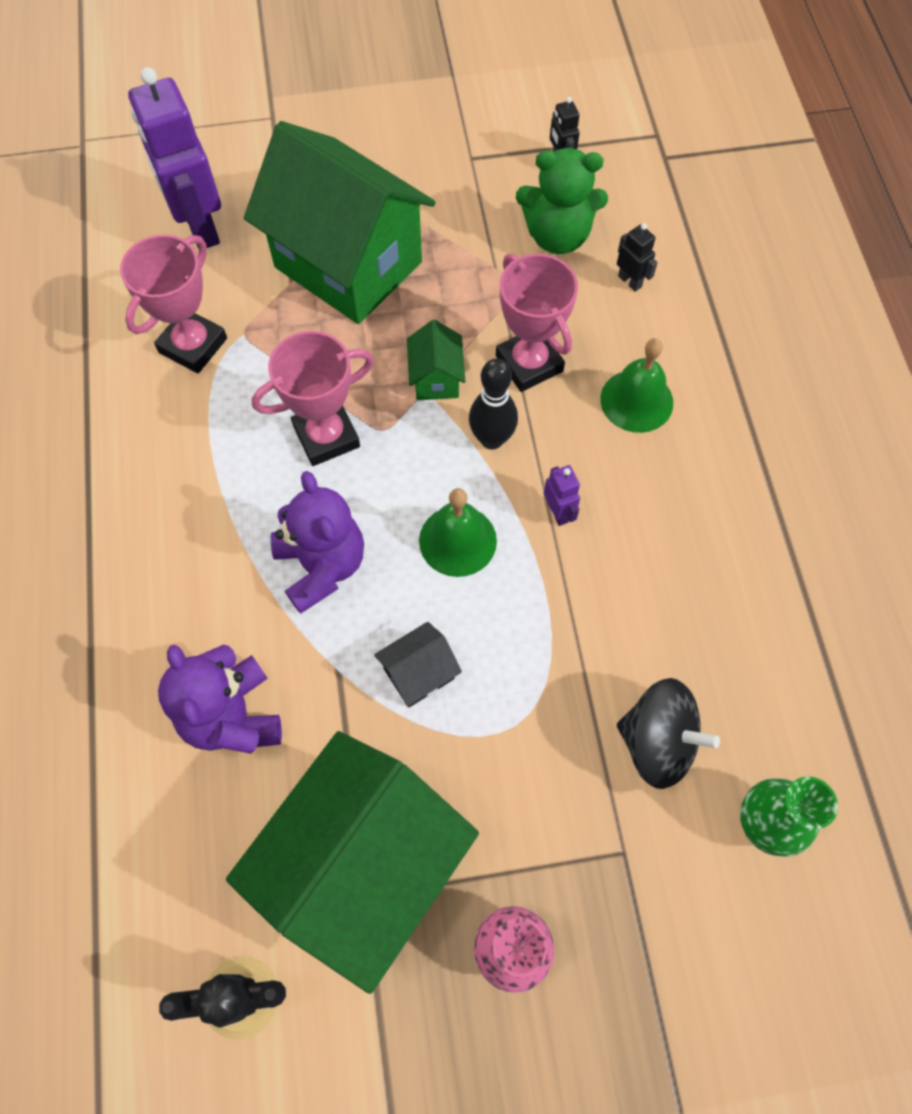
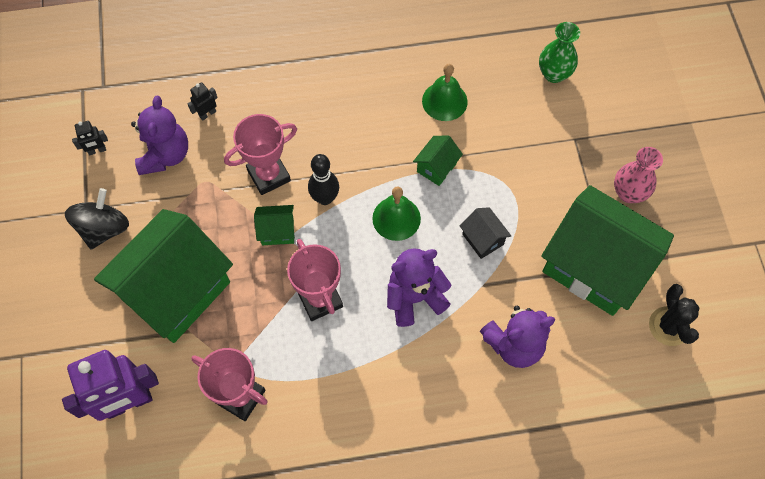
camera: 90 degrees left, 0 degrees up
green teddy bear [516,148,608,254] -> purple teddy bear [131,96,188,175]
purple robot [544,465,580,526] -> none
green bell [600,338,673,433] -> green bell moved to [422,64,468,121]
black spinning top [617,678,720,789] -> black spinning top moved to [65,188,129,249]
none -> green house [413,135,463,186]

